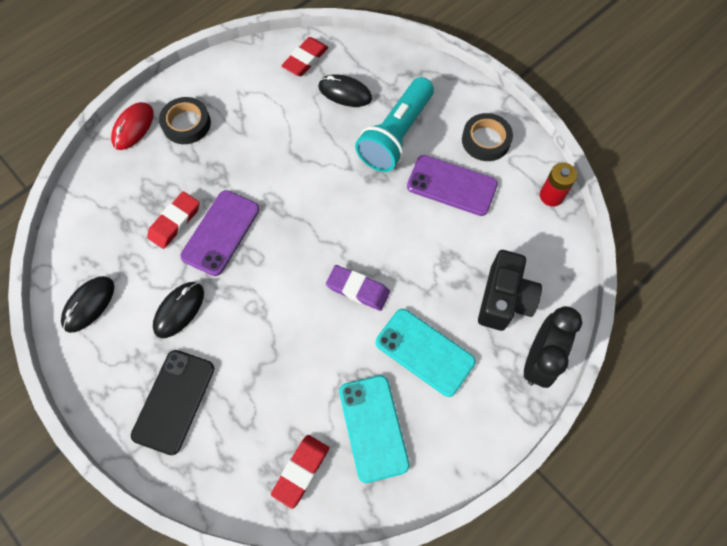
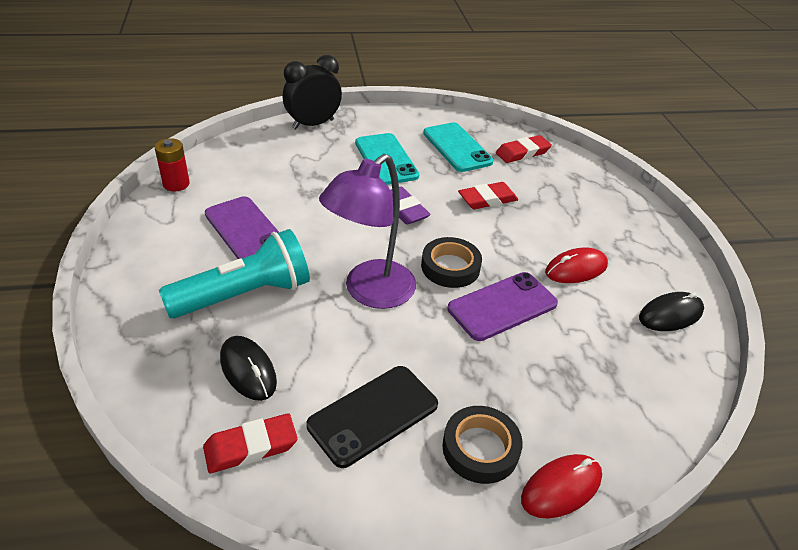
camera: 150 degrees left, 25 degrees down
black phone [131,350,215,455] -> black phone moved to [306,366,438,468]
red eraser [147,192,200,249] -> red eraser moved to [458,182,518,209]
black mouse [153,282,204,338] -> red mouse [545,248,608,283]
turquoise phone [339,375,410,483] -> turquoise phone turned 45 degrees counterclockwise [423,122,494,172]
black tape [462,113,513,161] -> black tape moved to [421,237,482,288]
black camera [478,250,542,331] -> none
none -> purple lamp [319,154,416,309]

